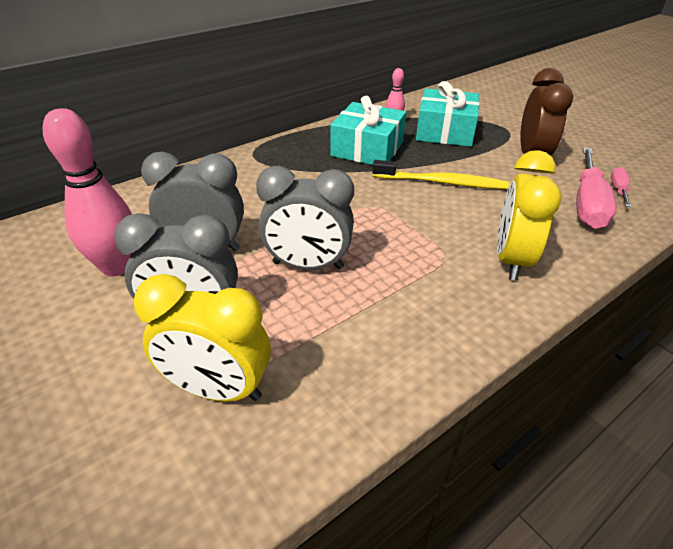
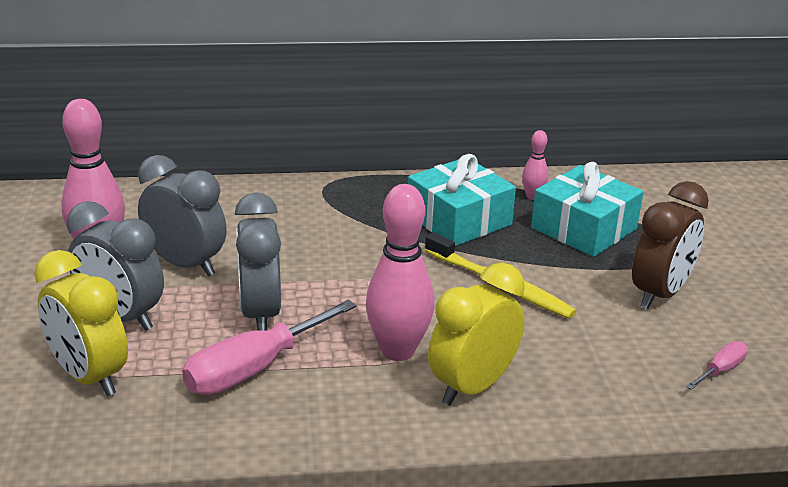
camera: 30 degrees right, 10 degrees down
grey clock [256,166,354,270] -> grey clock turned 45 degrees clockwise [235,192,281,331]
pink screwdriver [577,147,617,229] -> pink screwdriver moved to [182,300,357,395]
none -> pink bowling pin [366,184,434,361]

